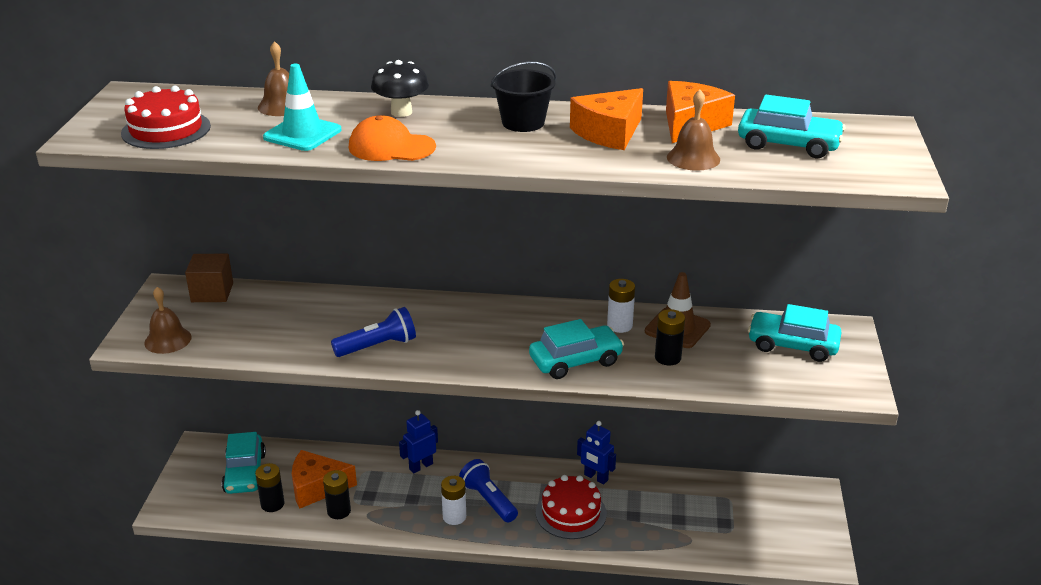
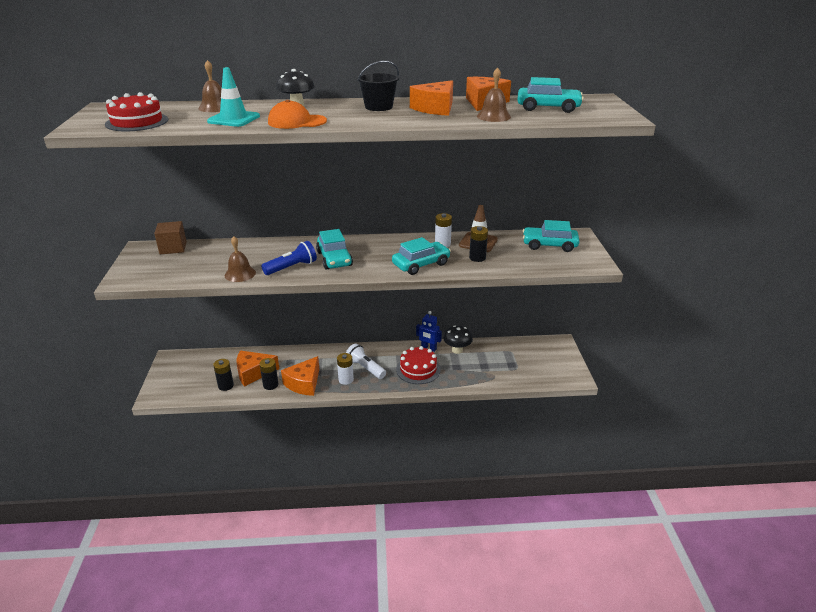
camera: 10 degrees left, 0 degrees up
brown bell [144,287,192,354] -> brown bell moved to [225,236,256,282]
turquoise car [222,432,266,494] -> turquoise car moved to [316,229,353,270]
blue robot [399,410,438,473] -> none
blue flashlight [459,459,518,523] -> white flashlight [346,343,386,379]
none -> orange cheese [281,356,319,396]
none -> black mushroom [443,326,473,354]

